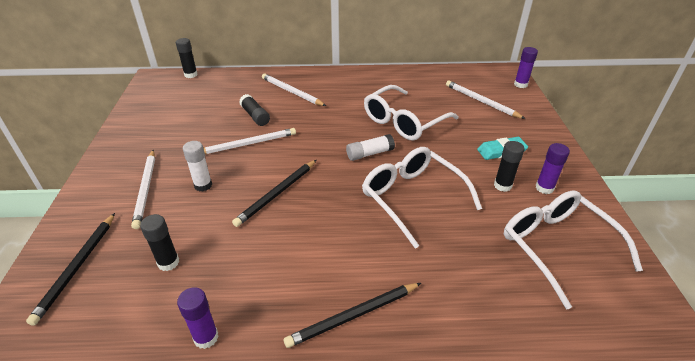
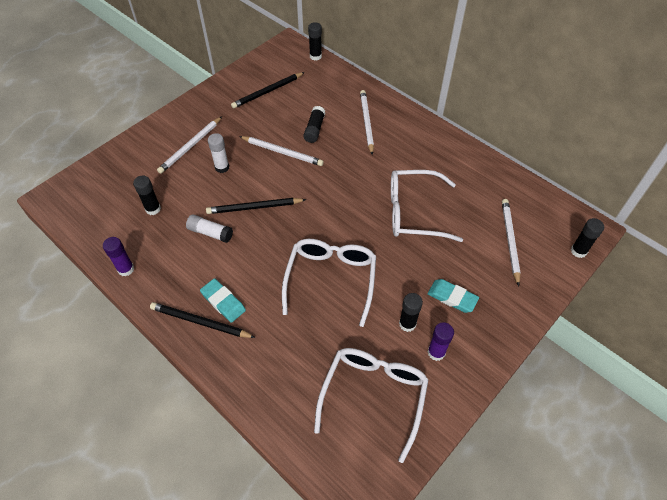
camera: 45 degrees right, 15 degrees up
black pencil [26,213,115,326] -> black pencil moved to [231,72,305,109]
white glue stick [346,134,395,161] -> white glue stick moved to [186,214,233,243]
purple glue stick [514,47,538,88] -> black glue stick [571,218,604,258]
none -> turquoise eraser [200,278,246,323]

